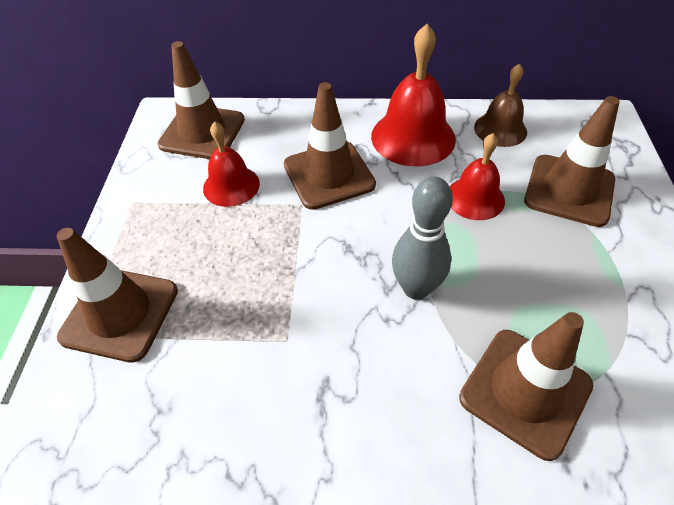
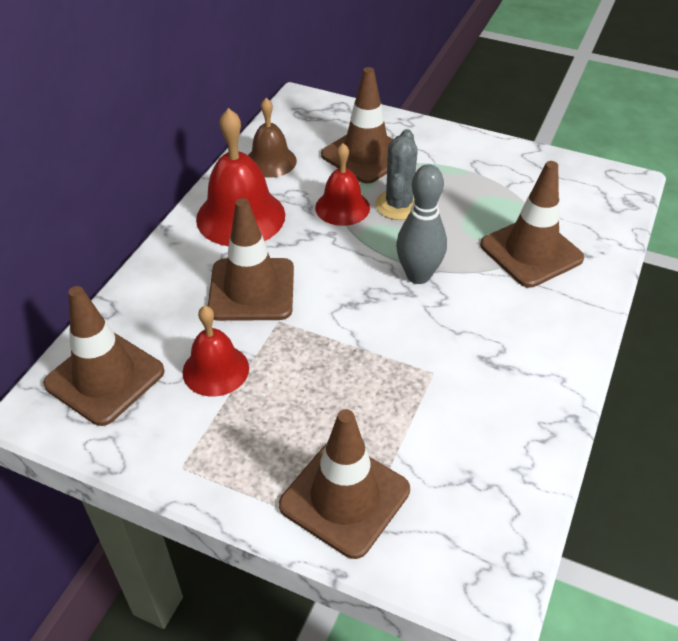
camera: 70 degrees left, 5 degrees down
none -> grey cactus [375,129,418,220]

